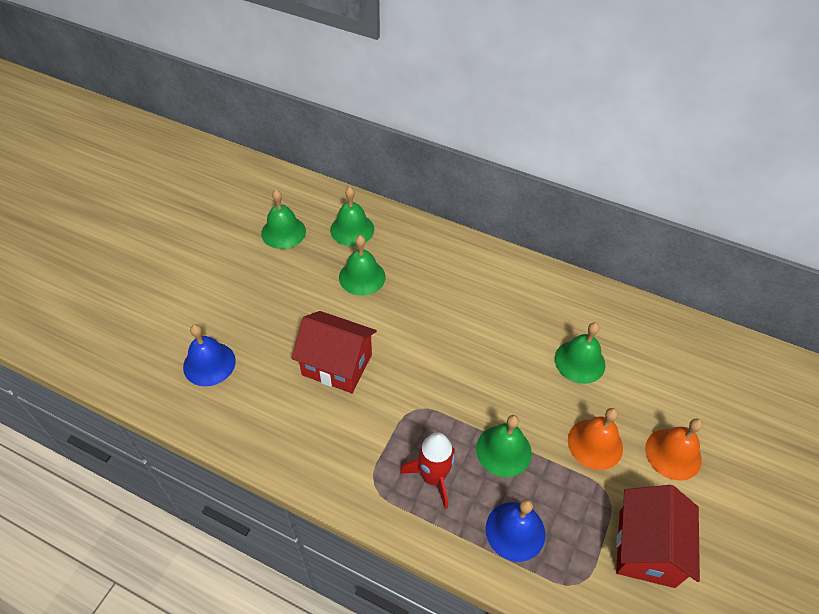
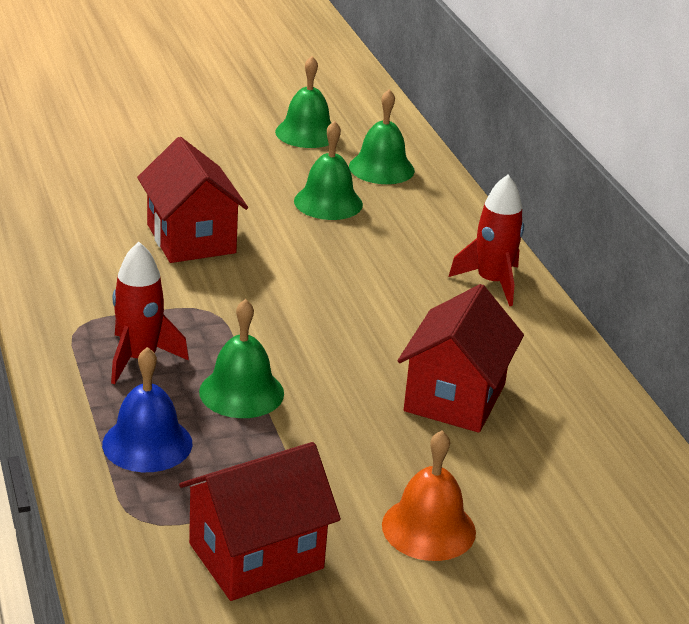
camera: 45 degrees right, 20 degrees down
blue bell [183,324,236,386] -> none
green bell [555,323,606,384] -> red house [398,284,524,433]
orange bell [568,408,623,470] -> none
none -> red rocket [449,175,524,306]

